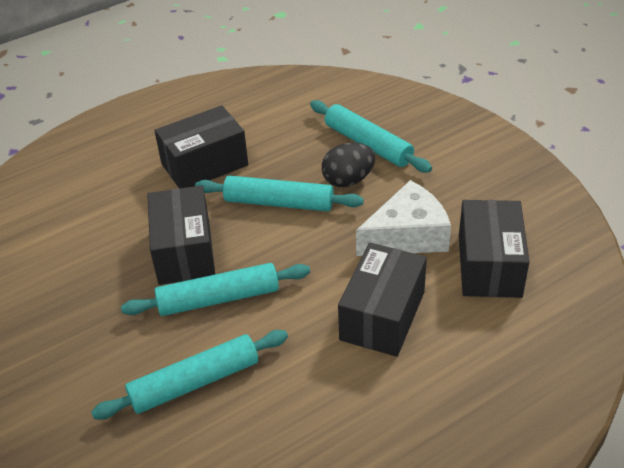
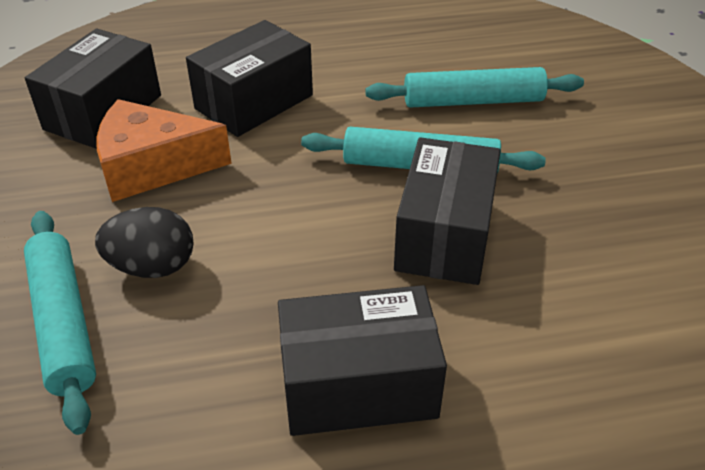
camera: 160 degrees left, 0 degrees up
turquoise rolling pin [195,176,364,212] -> none
white cheese [356,180,451,256] -> orange cheese [97,99,232,202]

